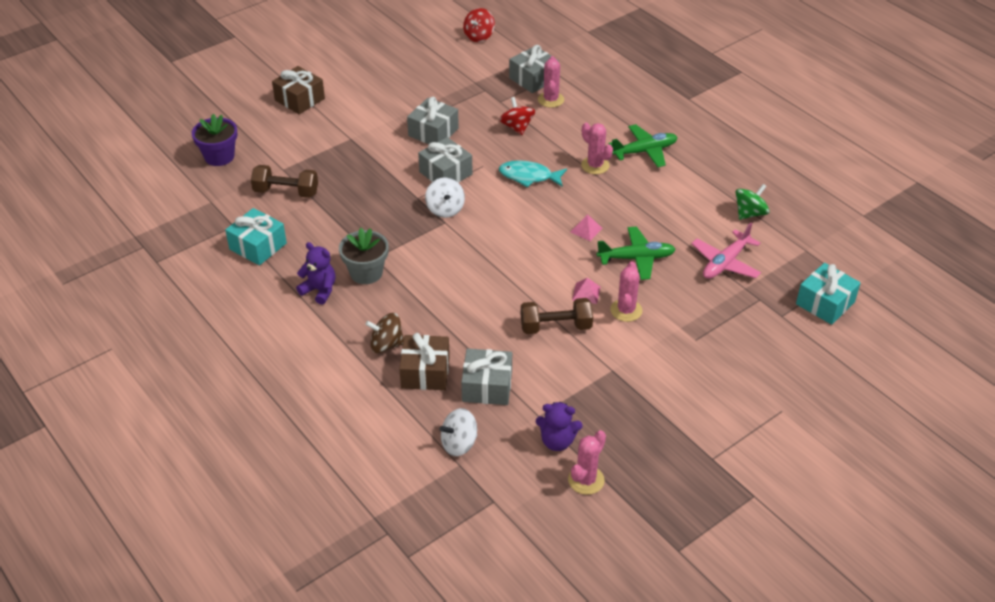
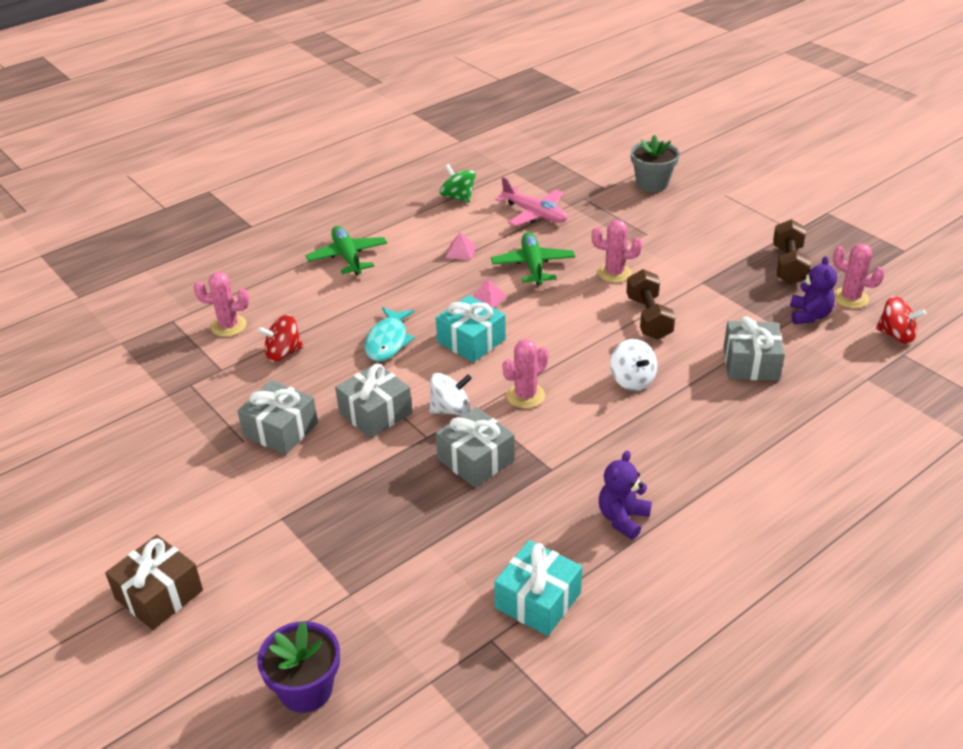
camera: 90 degrees left, 5 degrees down
brown dumbbell [251,165,318,198] -> brown dumbbell moved to [773,219,811,285]
grey flower pot [339,228,389,284] -> grey flower pot moved to [631,135,680,192]
brown spinning top [365,313,404,353] -> none
brown gift [399,333,450,390] -> none
white spinning top [439,408,477,456] -> white spinning top moved to [610,339,657,391]
red spinning top [463,8,495,42] -> red spinning top moved to [876,296,926,344]
grey gift [509,45,559,93] -> grey gift moved to [436,407,515,487]
pink pyramid [572,278,600,304] -> pink pyramid moved to [446,232,476,260]
pink cactus [581,122,613,174] -> pink cactus moved to [503,339,549,408]
turquoise gift [796,263,861,325] -> turquoise gift moved to [436,295,506,363]

